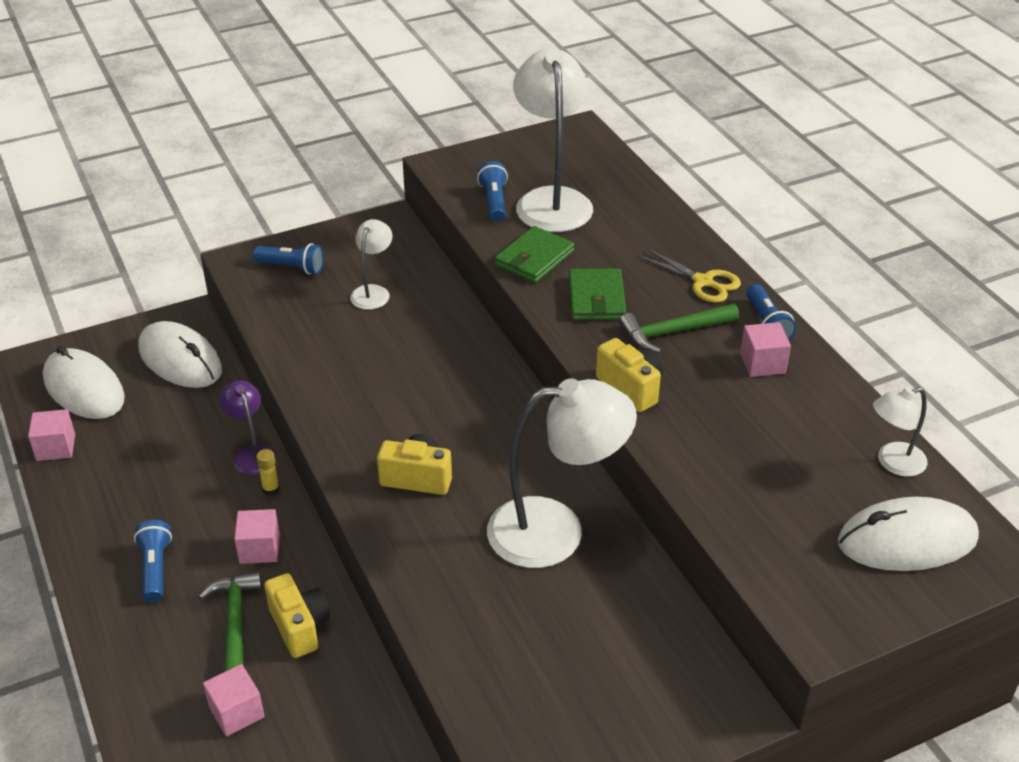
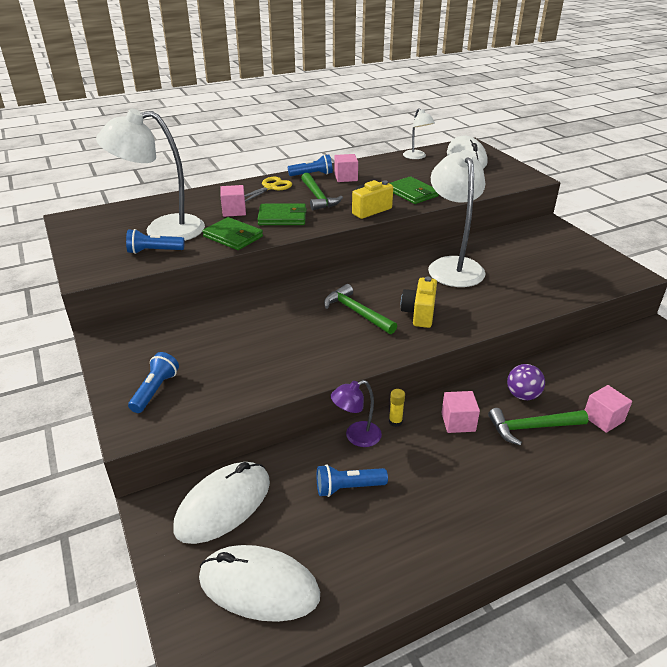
camera: 90 degrees left, 5 degrees down
pink cube [28,409,75,461] -> pink cube moved to [220,185,246,217]
white mouse [43,346,125,419] -> white mouse turned 60 degrees clockwise [199,545,320,622]
blue flashlight [134,520,172,602] -> blue flashlight moved to [317,464,388,497]
yellow camera [264,573,330,658] -> purple ball [507,364,545,400]
white lamp [350,219,392,310] -> none
none -> green hammer [324,284,397,334]
none -> green wallet [389,176,439,204]

